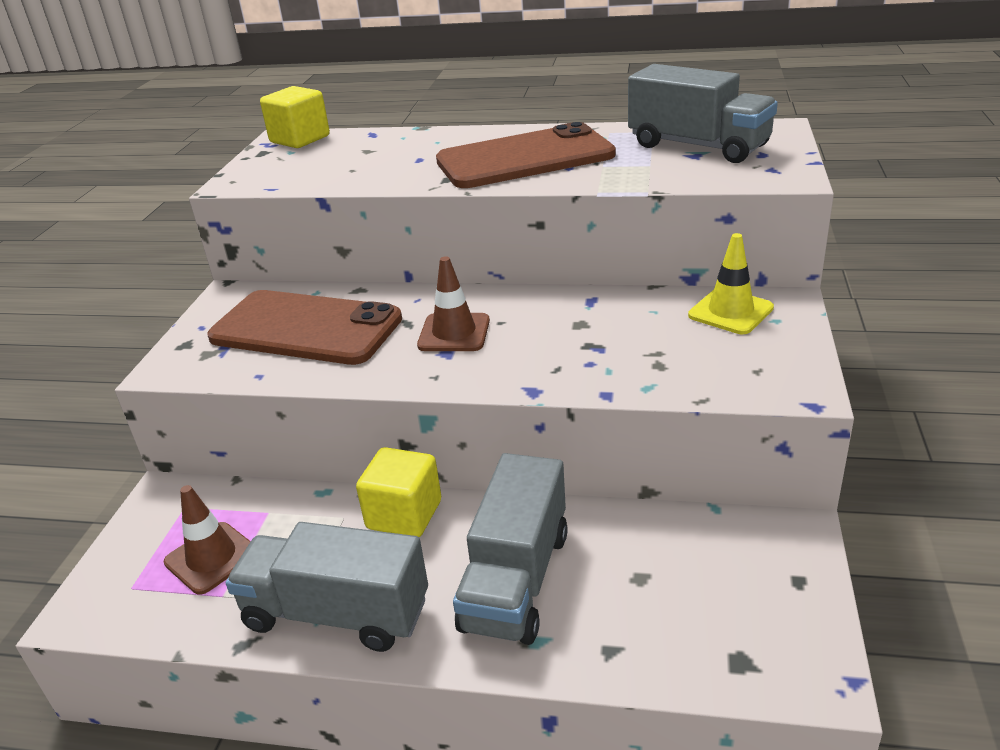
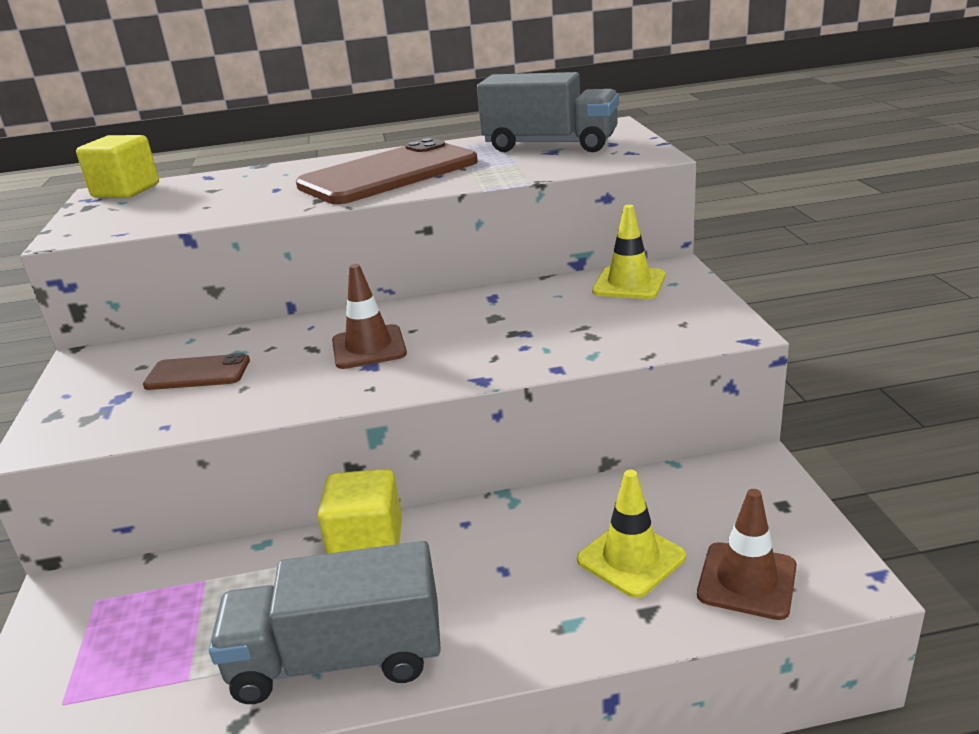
camera: 20 degrees left, 5 degrees down
brown traffic cone [164,485,251,595] -> brown traffic cone moved to [697,489,797,620]
brown phone [207,290,402,365] -> brown phone [143,353,250,390], size x0.48
grey truck [453,453,568,645] -> none
none -> yellow traffic cone [577,470,686,598]

